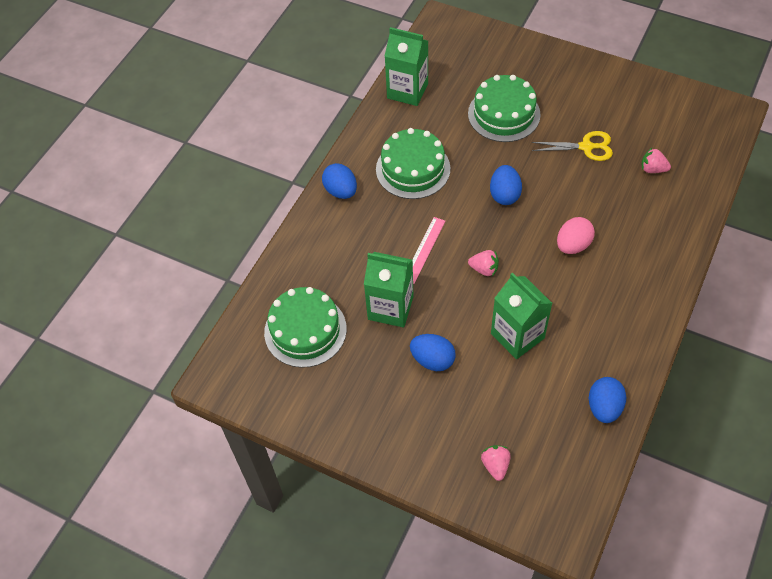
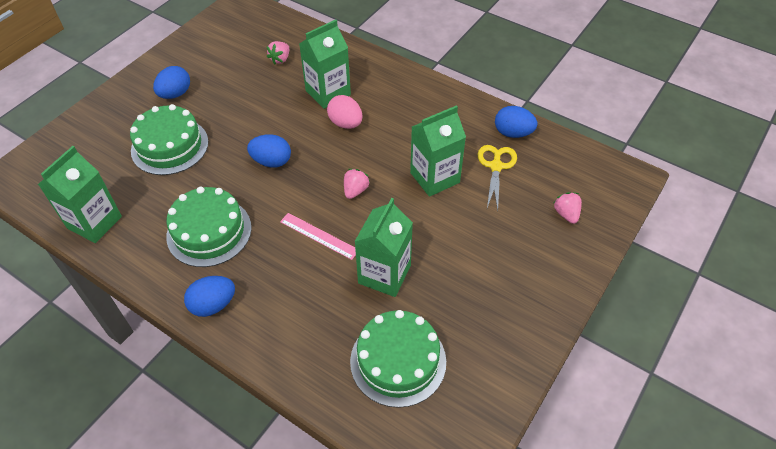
camera: 85 degrees left, 5 degrees down
blue egg [410,334,456,371] -> blue egg moved to [153,66,190,99]
pink strawberry [481,445,511,481] -> pink strawberry turned 75 degrees clockwise [554,192,582,224]
yellow scissors [531,131,613,161] -> yellow scissors moved to [478,145,517,210]
none -> green carton [299,19,351,109]

